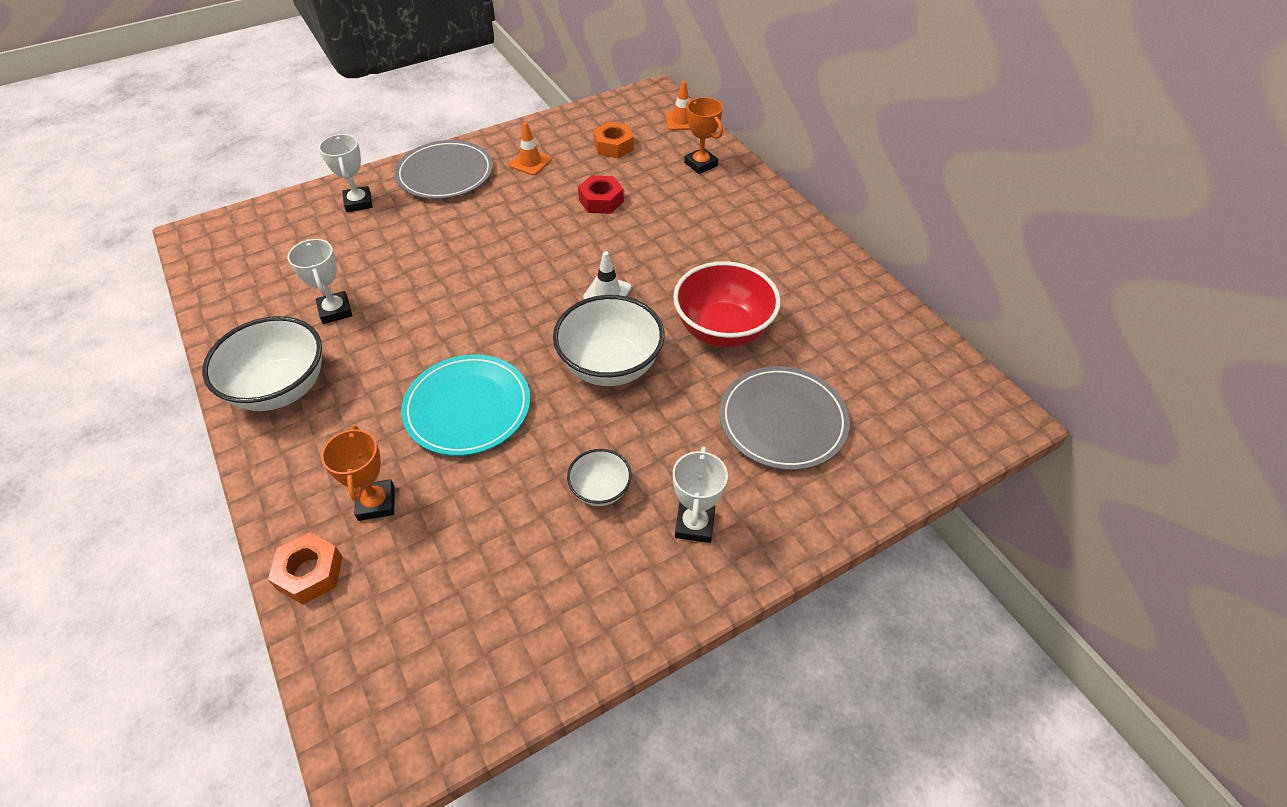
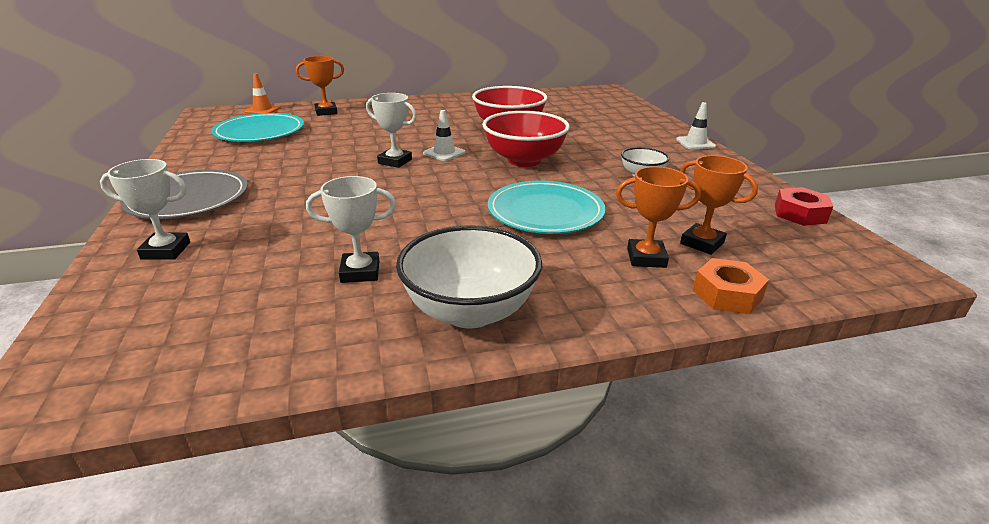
camera: 75 degrees left, 20 degrees down
orange traffic cone [509,122,552,175] -> none
white bowl [553,295,664,386] -> red bowl [482,111,570,167]
red nut [578,175,624,214] -> red nut moved to [775,187,833,226]
orange nut [593,122,634,158] -> turquoise plate [211,113,304,142]
white trophy [673,446,728,543] -> white trophy moved to [366,93,417,168]
grey plate [719,366,850,470] -> none
none -> white traffic cone [676,102,716,149]
none -> orange trophy [680,155,758,255]

